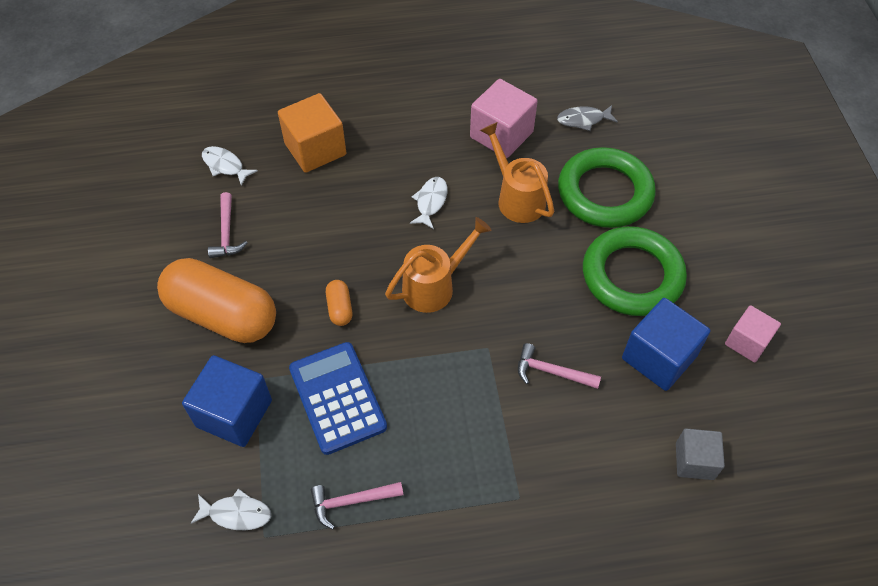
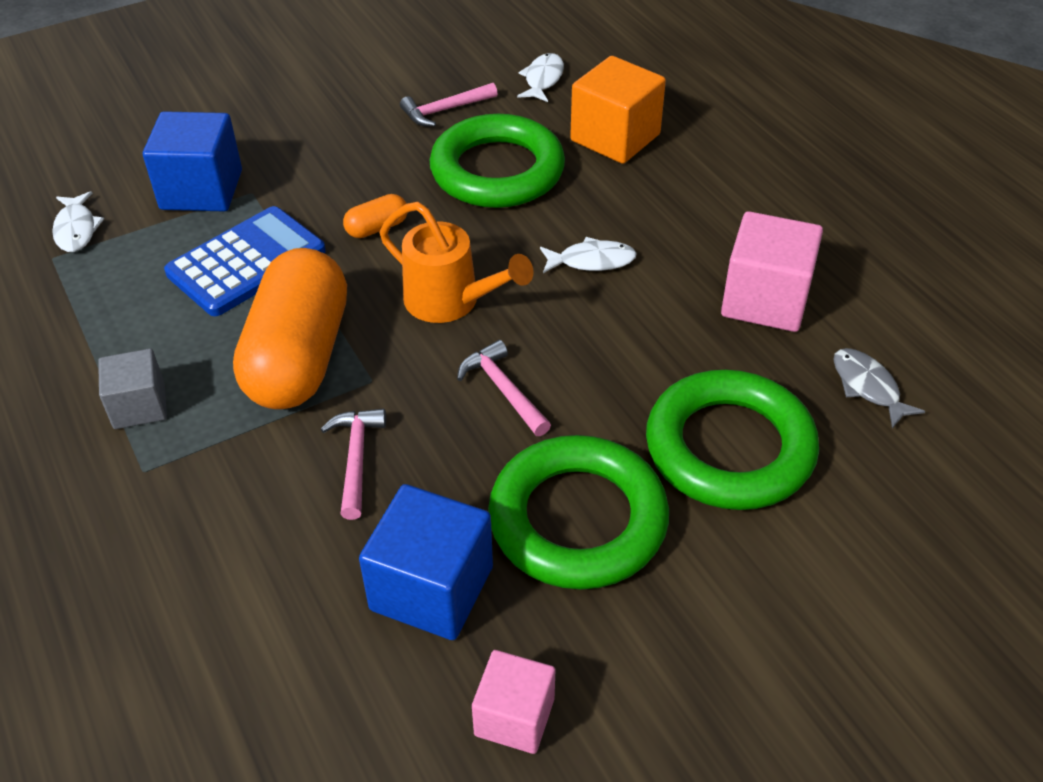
camera: 70 degrees right, 10 degrees down
orange capsule [157,258,276,343] -> orange capsule moved to [233,248,347,409]
pink hammer [311,482,403,530] -> pink hammer moved to [457,340,551,436]
orange watering can [480,122,554,223] -> none
grey cube [676,428,725,480] -> grey cube moved to [98,349,167,429]
none -> green ring [430,114,565,208]

